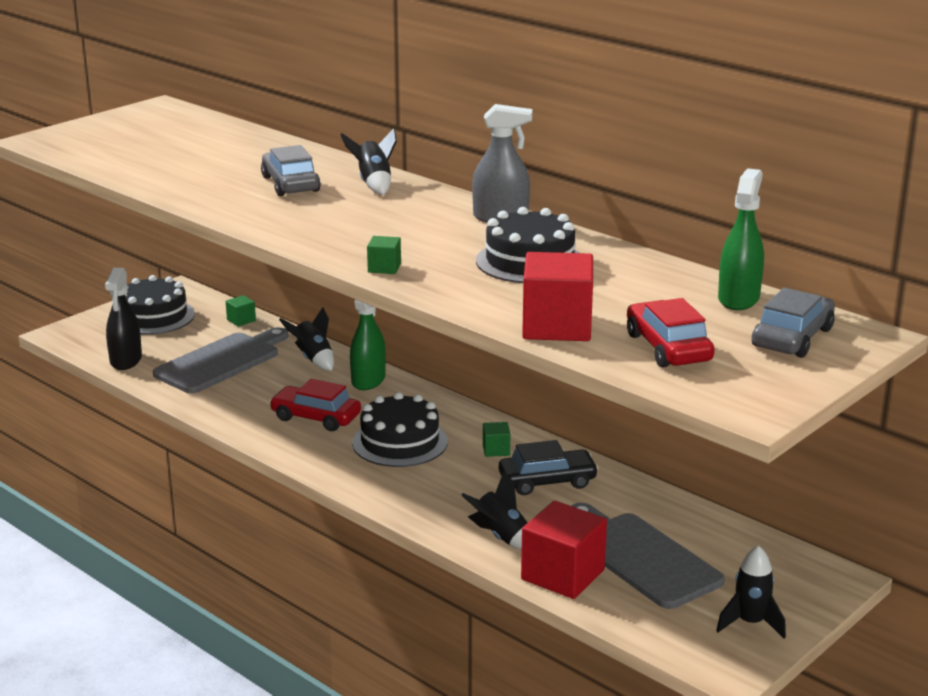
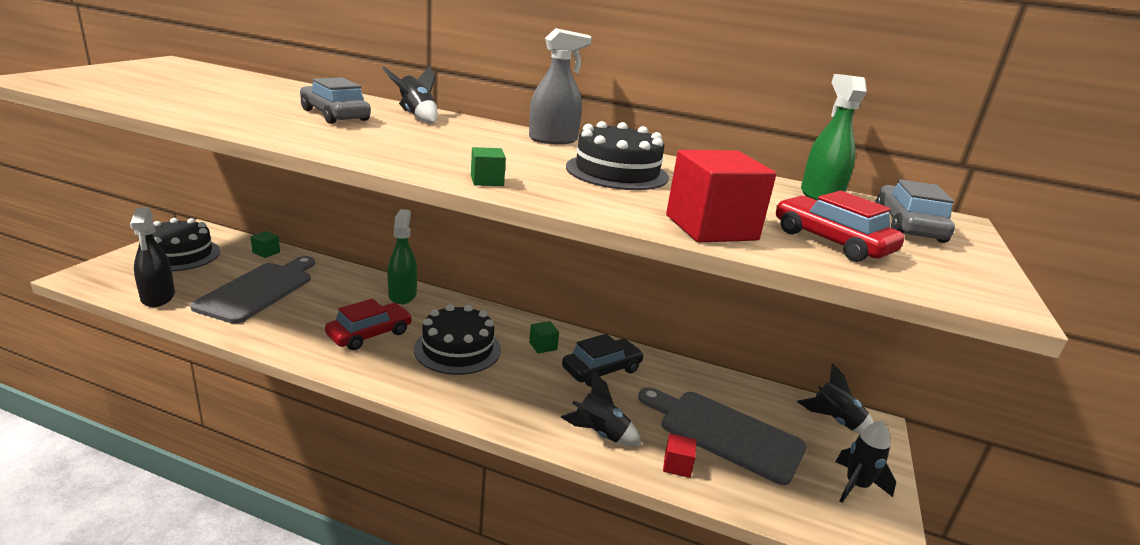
camera: 25 degrees left, 0 degrees up
red car [269,379,361,431] -> red car turned 135 degrees clockwise [325,299,412,350]
black rocket [279,307,334,371] -> black rocket moved to [797,364,874,433]
red cube [521,501,607,599] -> red cube [663,434,696,478], size x0.46

